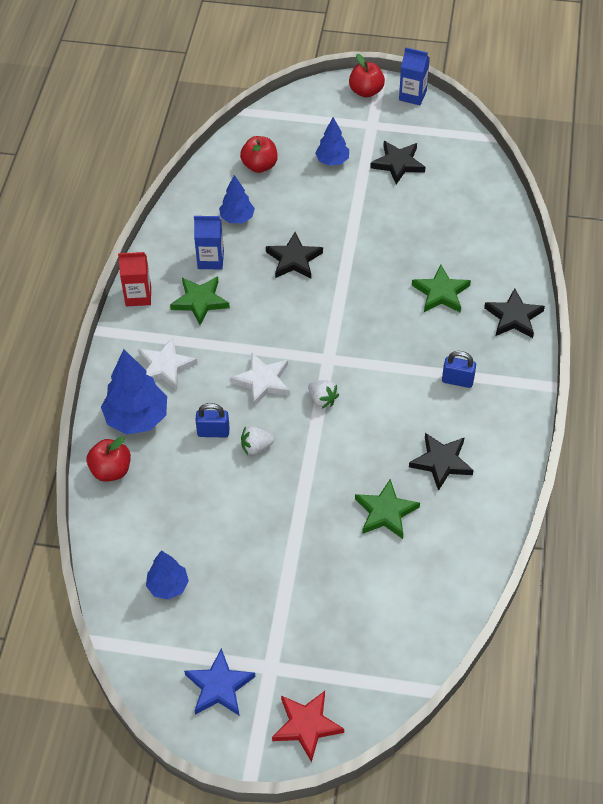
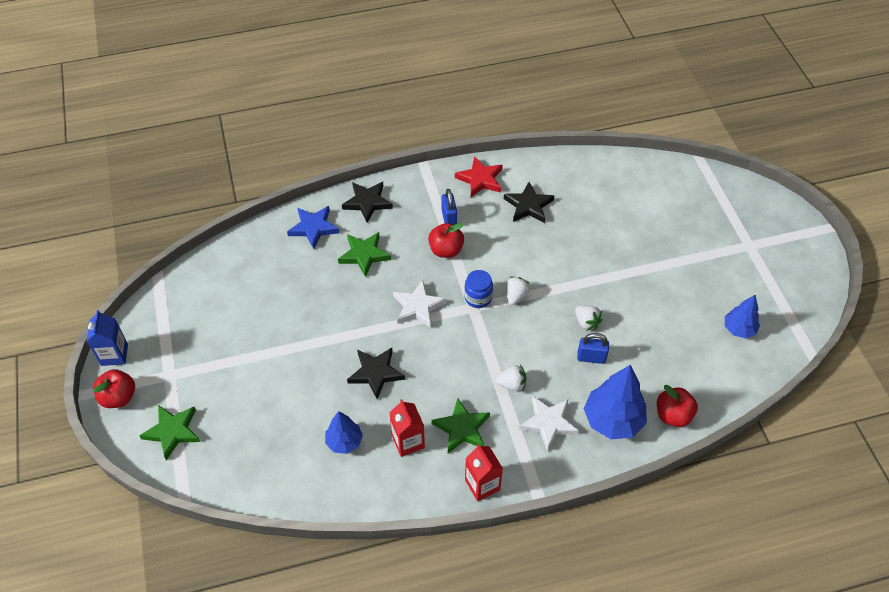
camera: 115 degrees left, 0 degrees up
blue star [184,648,255,715] -> blue star moved to [287,206,340,249]
blue carton [194,216,224,270] -> red carton [389,399,425,457]
blue padlock [195,403,230,437] -> blue padlock turned 60 degrees counterclockwise [577,333,609,364]
white star [230,353,290,407] -> white star moved to [393,280,447,328]
red apple [240,136,278,173] -> red apple moved to [428,223,464,258]
red star [272,691,344,762] -> red star moved to [455,156,503,197]
blue tree [315,117,349,166] -> none
green star [355,479,420,539] -> green star moved to [139,405,200,460]
black star [370,141,425,184] -> none
none -> blue jar [464,270,493,308]
none -> white strawberry [496,365,526,391]

